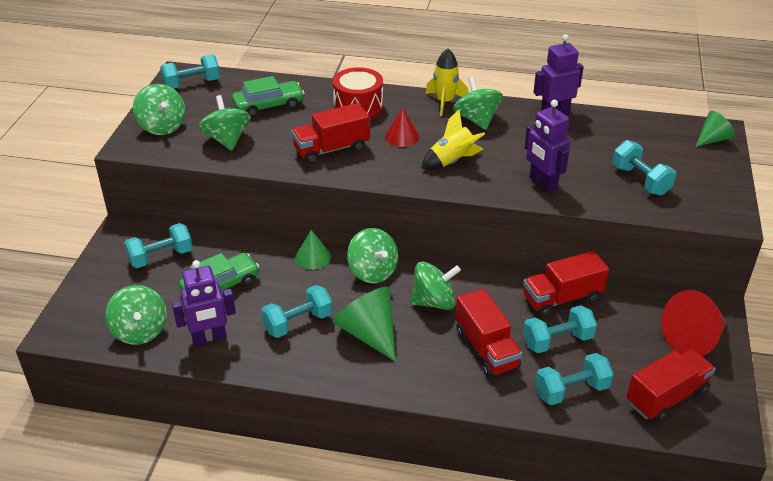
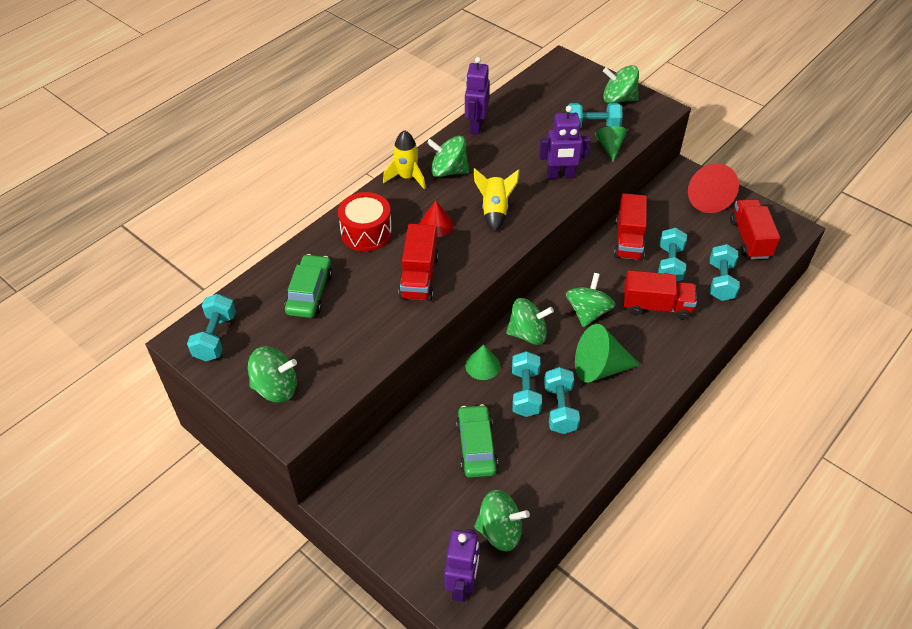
camera: 60 degrees left, 10 degrees up
turquoise dumbbell [124,223,193,268] -> turquoise dumbbell moved to [512,351,542,417]
purple robot [172,260,236,346] -> purple robot moved to [444,529,480,602]
green spinning top [199,95,251,151] -> green spinning top moved to [603,65,639,103]
green cone [696,111,735,147] -> green cone moved to [595,126,627,162]

